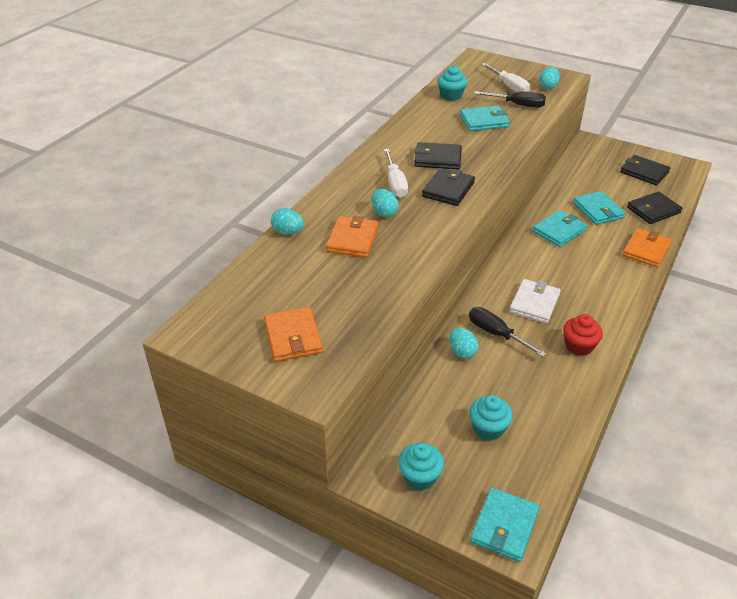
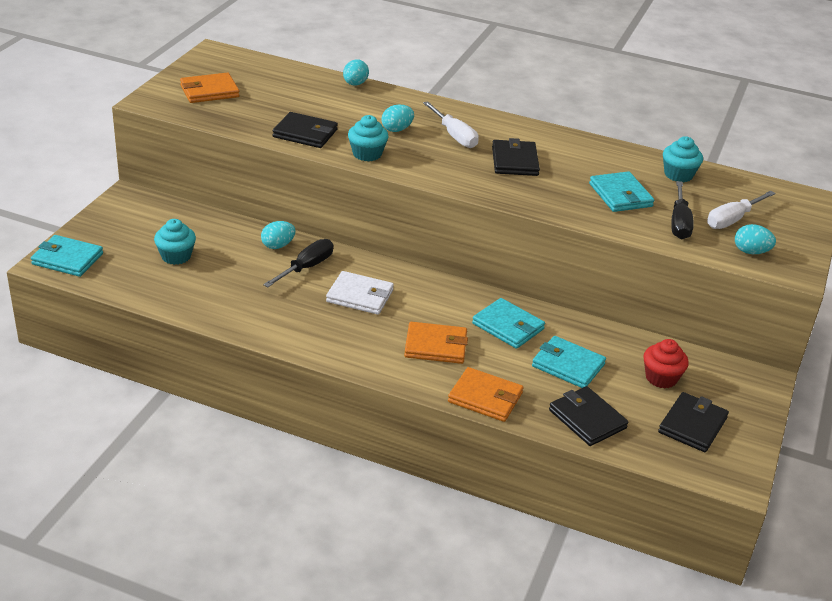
camera: 80 degrees right, 5 degrees down
orange wallet [326,216,378,258] -> orange wallet moved to [404,322,468,364]
white screwdriver [384,149,408,198] -> white screwdriver turned 105 degrees counterclockwise [423,101,479,148]
turquoise cupcake [398,443,444,490] -> turquoise cupcake moved to [348,115,388,162]
black wallet [422,168,475,206] -> black wallet moved to [272,112,338,148]
red cupcake [563,314,603,356] -> red cupcake moved to [643,339,689,388]
turquoise wallet [573,191,626,225] -> turquoise wallet turned 60 degrees clockwise [532,336,606,388]

